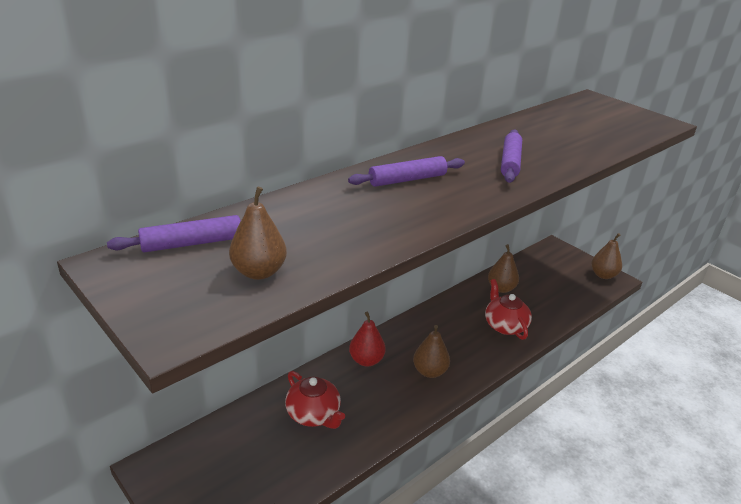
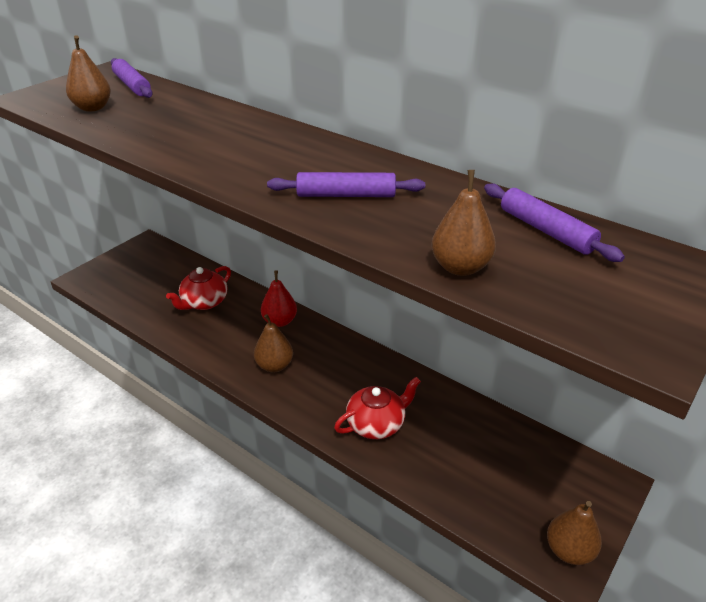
camera: 80 degrees right, 5 degrees up
purple rolling pin [348,156,465,187] -> purple rolling pin moved to [484,183,625,262]
brown pear [488,244,519,293] -> brown pear moved to [431,170,496,276]

